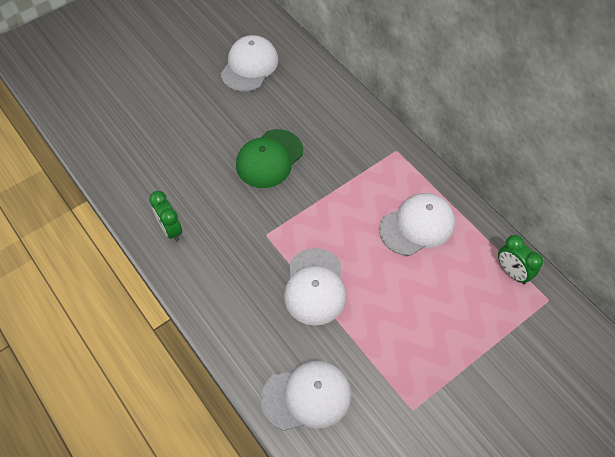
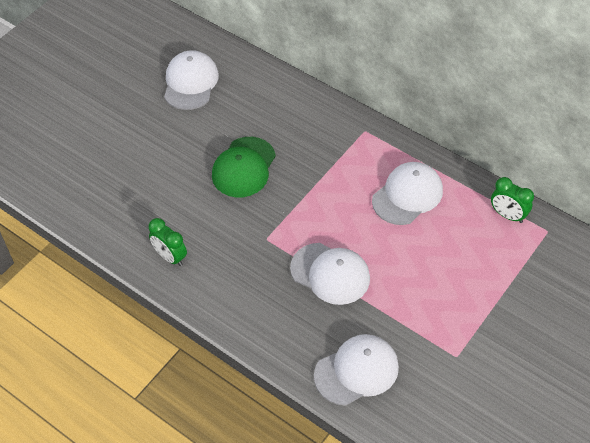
camera: 15 degrees left, 5 degrees down
white cap [284,248,346,326] -> white cap turned 45 degrees counterclockwise [290,243,370,305]

